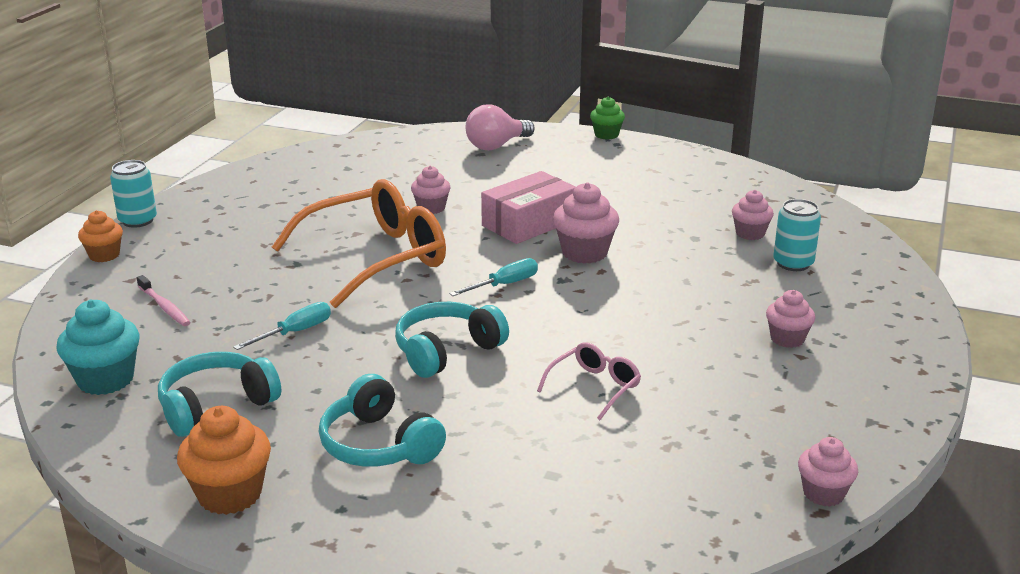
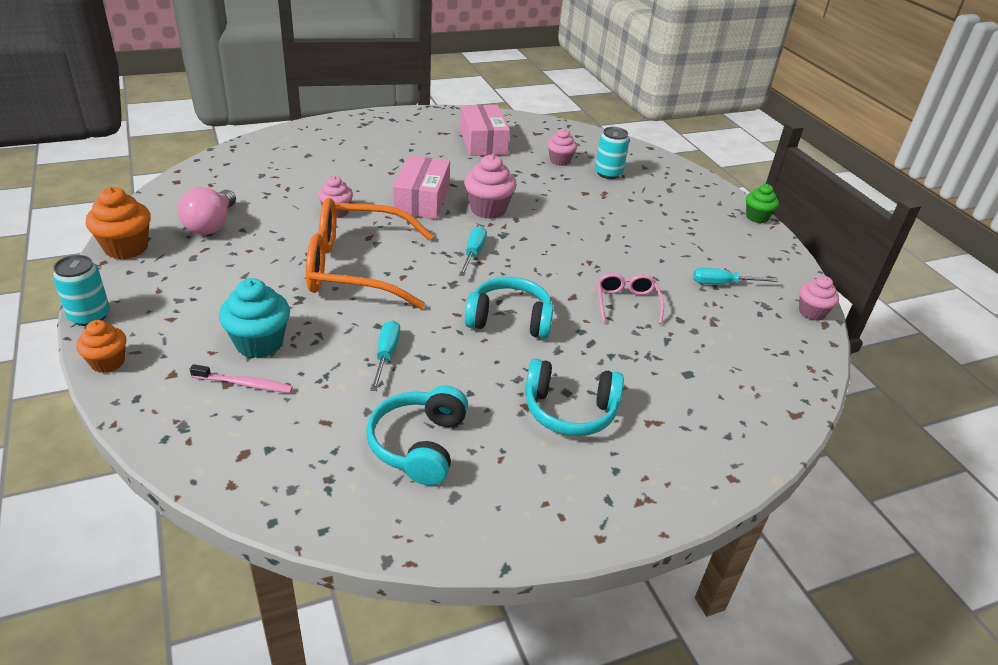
camera: 45 degrees left, 10 degrees up
turquoise cupcake [56,300,140,395] -> turquoise cupcake moved to [219,278,290,358]
orange cupcake [177,406,271,515] -> orange cupcake moved to [86,187,151,259]
orange glasses [272,179,446,308] -> orange glasses turned 105 degrees counterclockwise [306,198,434,309]
turquoise headphones [395,302,509,378] -> turquoise headphones turned 90 degrees clockwise [465,277,554,339]
pink light bulb [465,104,534,150] -> pink light bulb moved to [177,187,236,235]
green cupcake [590,96,625,140] -> green cupcake moved to [746,184,779,223]
pink cupcake [766,290,815,348] -> none
none -> pink box [460,105,510,156]
none -> turquoise screwdriver [693,268,778,284]

